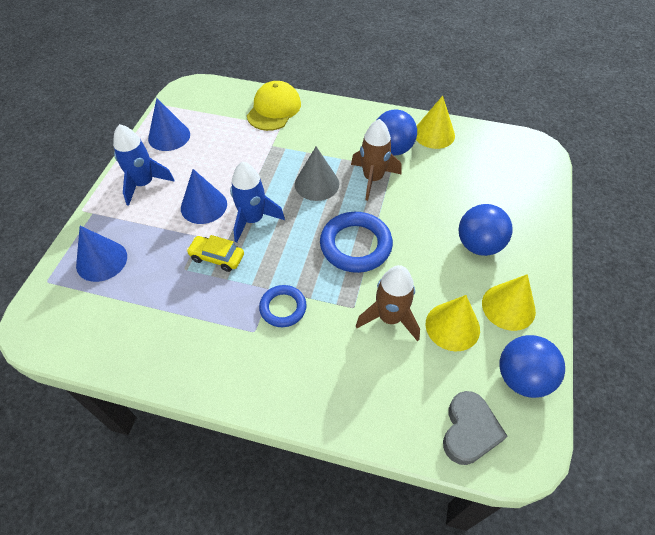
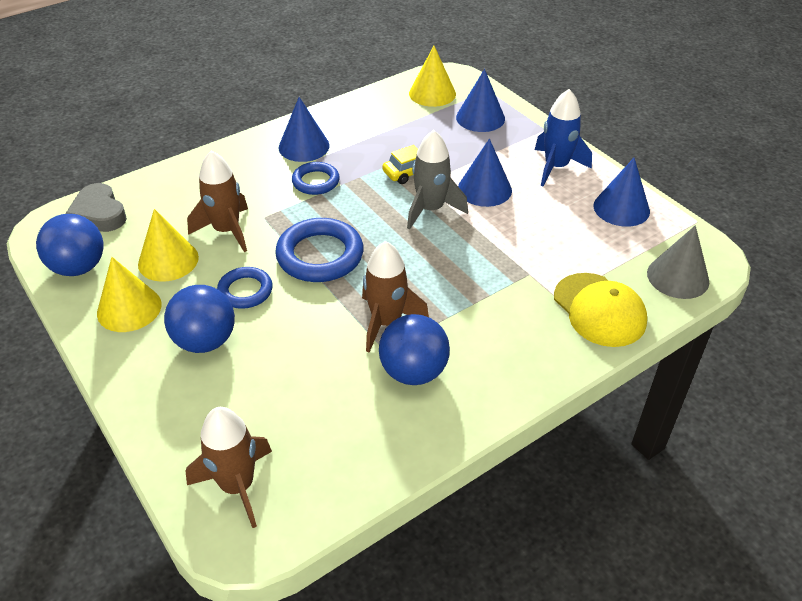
camera: 130 degrees right, 10 degrees down
blue rocket [230,162,285,243] -> grey rocket [407,130,468,230]
grey cone [295,147,339,201] -> grey cone moved to [647,225,709,299]
yellow cone [416,96,455,149] -> yellow cone moved to [409,46,456,107]
none -> brown rocket [186,407,272,528]
none -> blue ring [217,267,273,309]
none -> blue cone [278,97,330,162]

